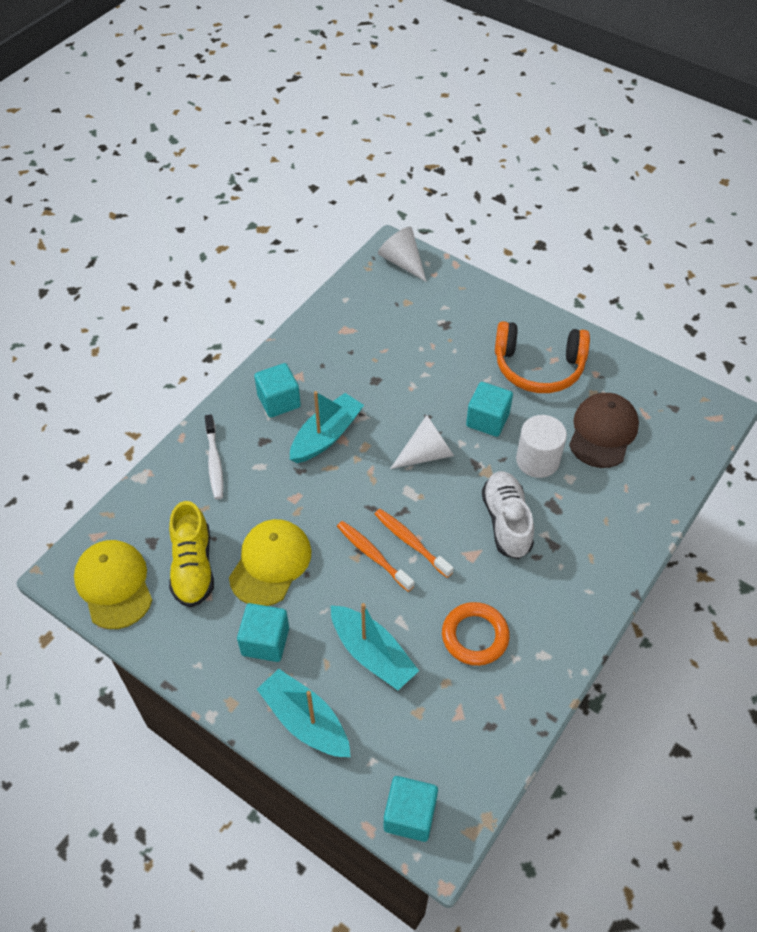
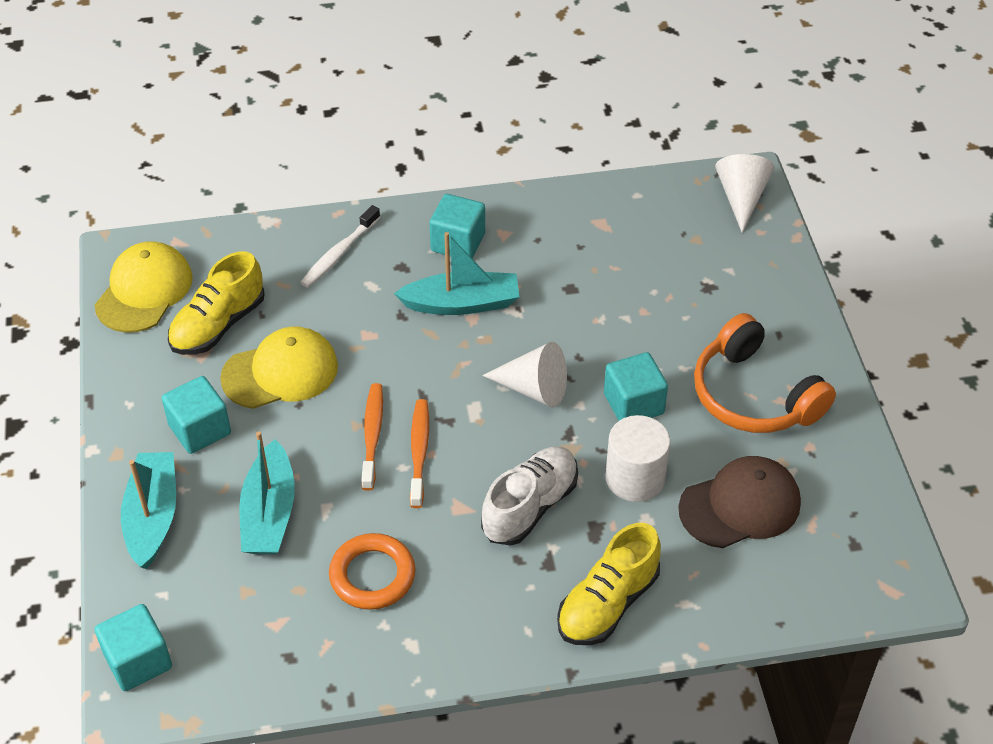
camera: 45 degrees right, 5 degrees down
none -> yellow shoe [557,523,661,645]

